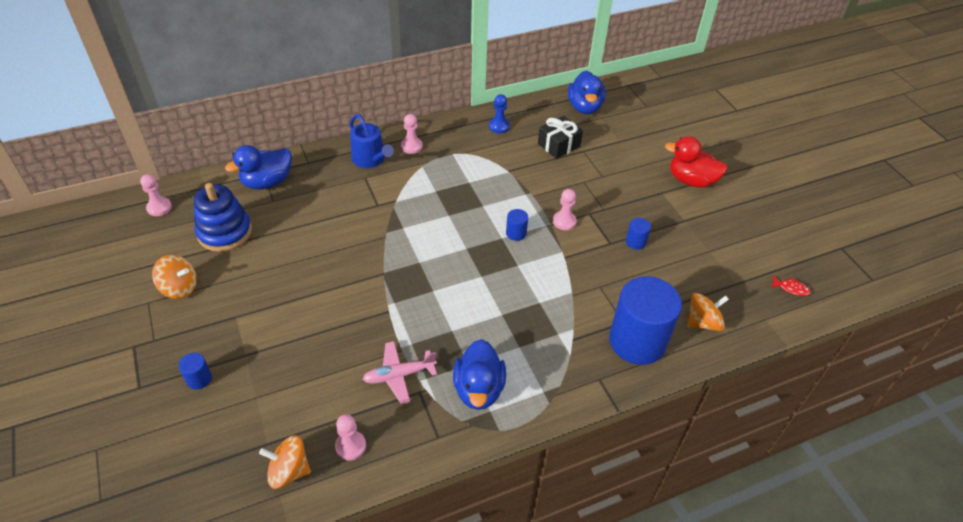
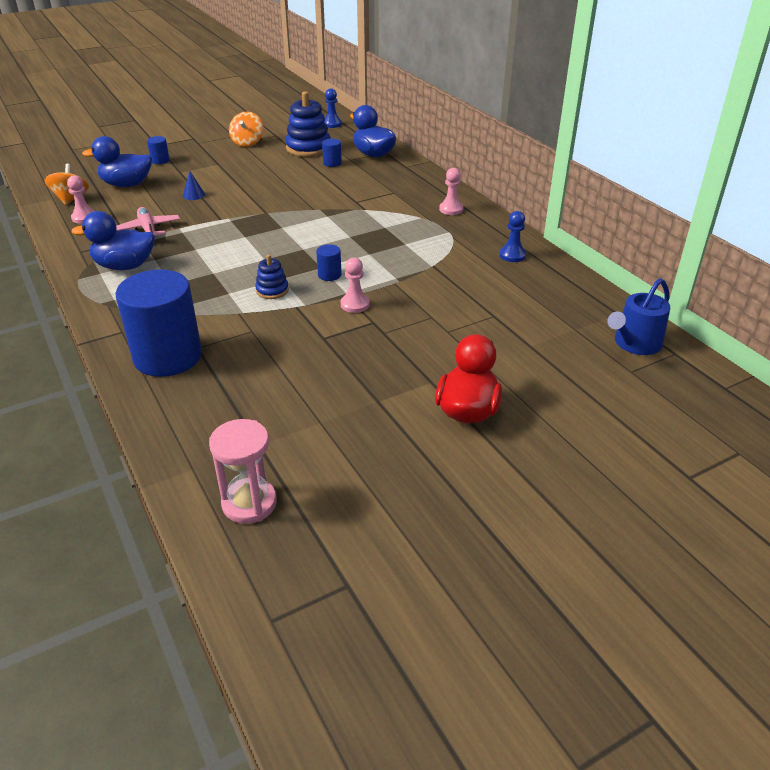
camera: 85 degrees right, 10 degrees down
pink pawn [140,174,172,216] -> blue pawn [324,88,342,128]
blue watering can [350,114,394,168] -> blue watering can moved to [607,278,670,355]
black gift [538,116,583,159] -> none
blue duck [568,71,606,114] -> blue duck moved to [82,136,152,187]
blue cylinder [626,218,651,250] -> blue cylinder moved to [322,139,342,167]
orange spinning top [687,293,729,331] -> none
red fish [771,275,811,296] -> pink hourglass [209,419,277,524]
none -> blue cone [183,171,205,200]
none -> blue stacking toy [255,255,289,299]

